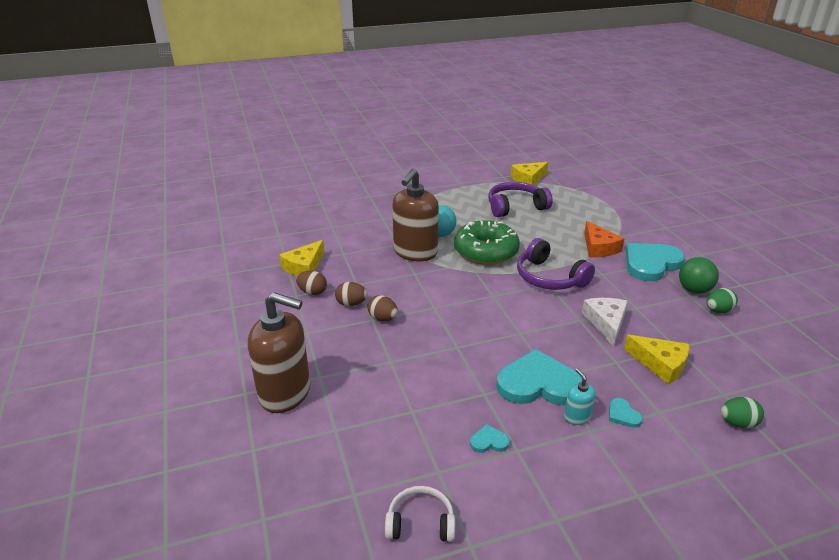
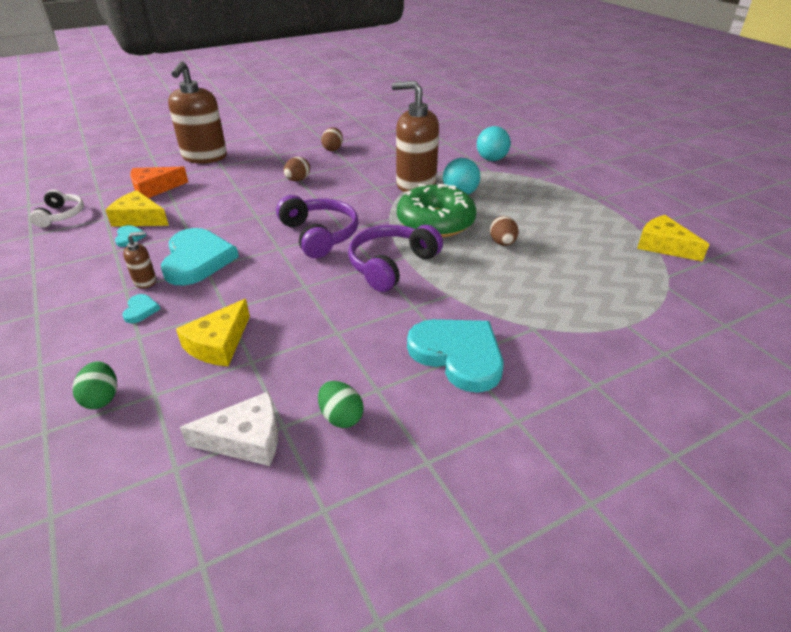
camera: 80 degrees right, 5 degrees up
yellow cheese [279,240,324,276] -> yellow cheese moved to [105,190,169,227]
brown egg [335,282,368,306] -> brown egg moved to [490,216,519,246]
purple headphones [488,182,553,217] -> purple headphones moved to [276,195,358,258]
turquoise soap dispenser [564,368,596,425] -> brown soap dispenser [123,231,156,289]
white cheese [582,298,628,346] -> white cheese moved to [180,392,278,466]
orange cheese [584,221,625,257] -> orange cheese moved to [130,167,188,198]
turquoise heart [609,398,643,428] -> turquoise heart turned 120 degrees clockwise [122,294,160,323]
green ball [679,257,719,294] -> none
none -> turquoise ball [477,126,511,161]

